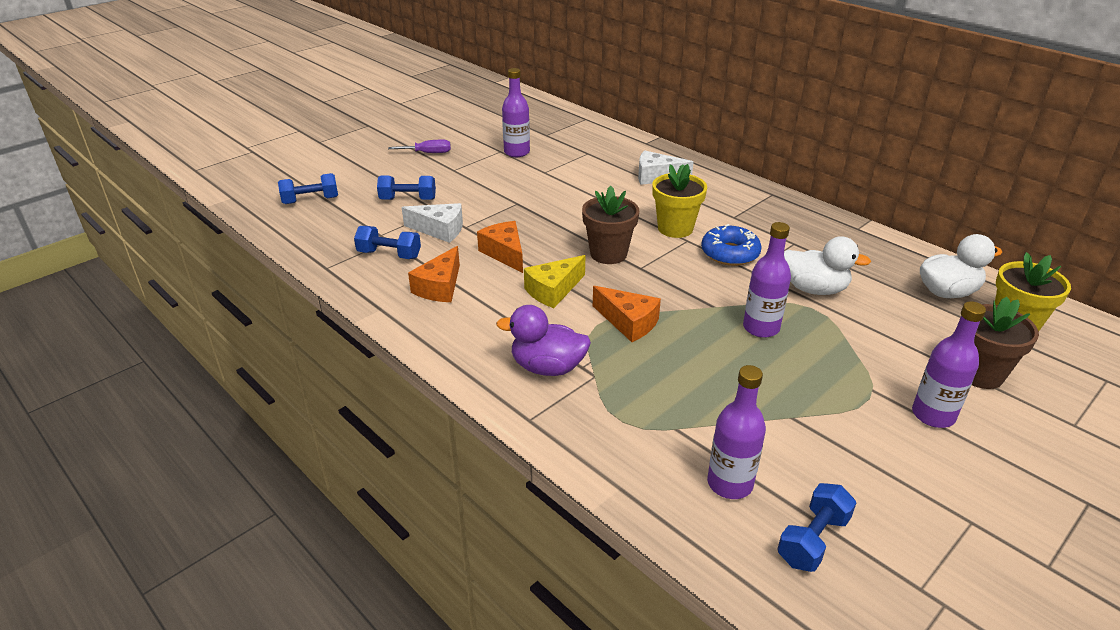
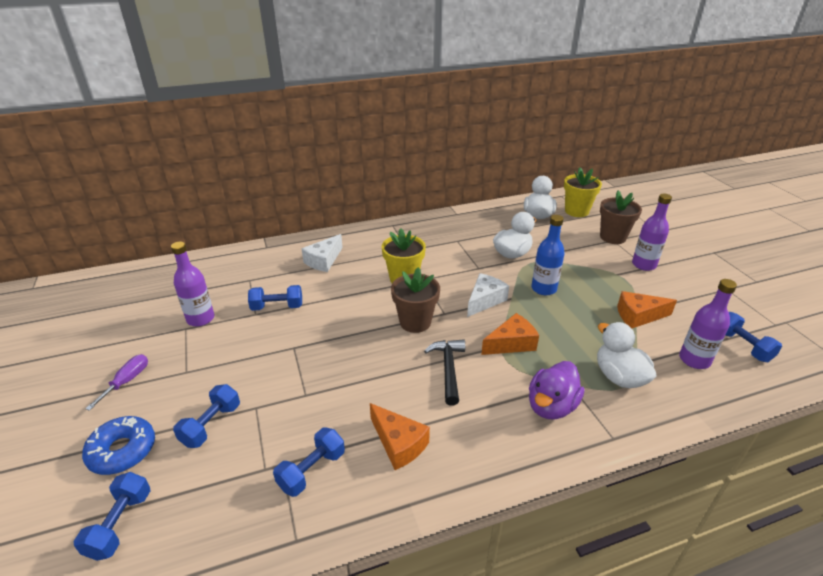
camera: 65 degrees left, 0 degrees up
white cheese [402,203,463,243] -> white cheese moved to [467,273,509,317]
orange cheese [477,221,523,273] -> orange cheese moved to [617,291,677,328]
yellow cheese [524,255,585,308] -> black hammer [424,339,465,405]
blue donut [701,224,762,266] -> blue donut moved to [82,416,155,475]
purple bottle [743,222,791,338] -> blue bottle [531,215,565,295]
none -> blue dumbbell [248,285,302,311]
none -> white duck [597,322,657,388]

